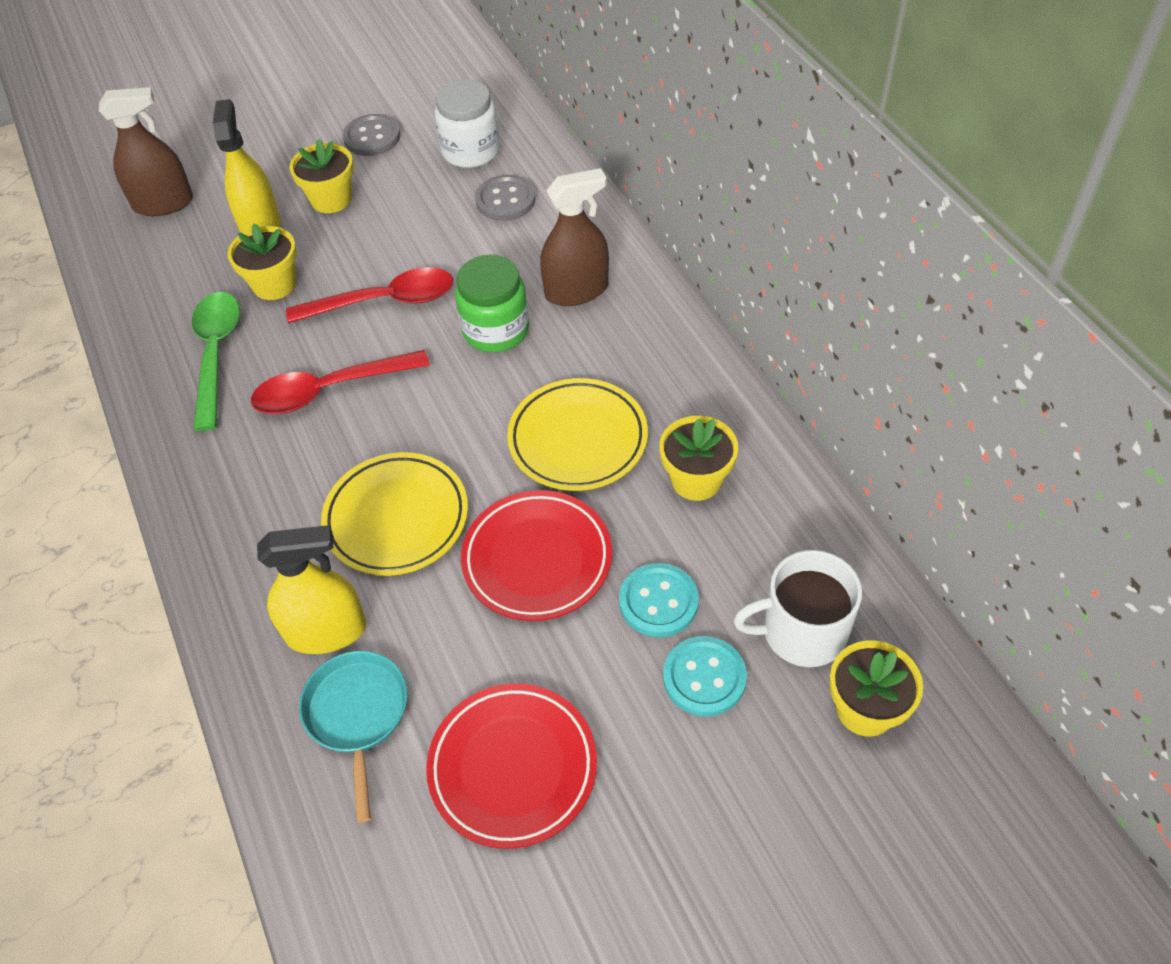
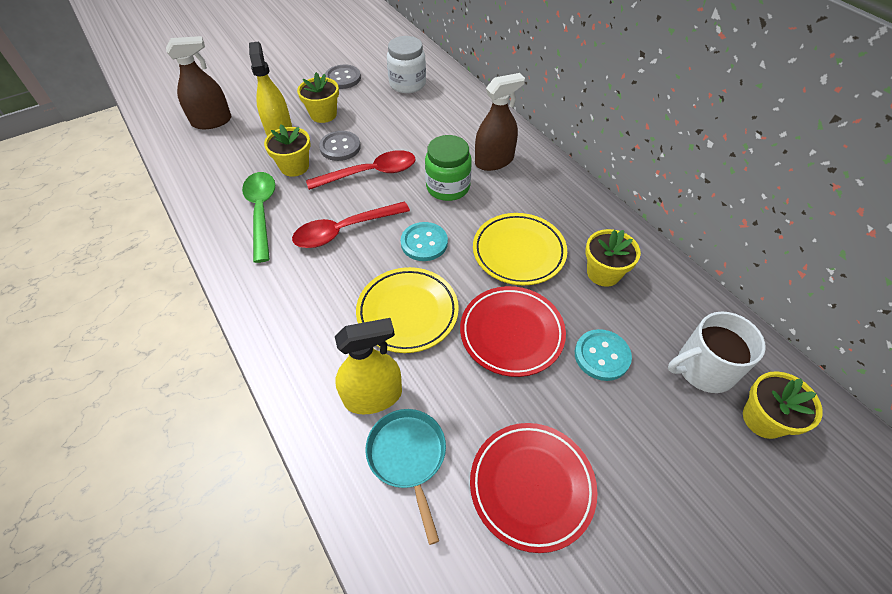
camera: 10 degrees left, 0 degrees up
grey button [475,175,535,221] -> grey button moved to [319,131,361,161]
turquoise button [663,636,747,717] -> turquoise button moved to [401,222,448,261]

